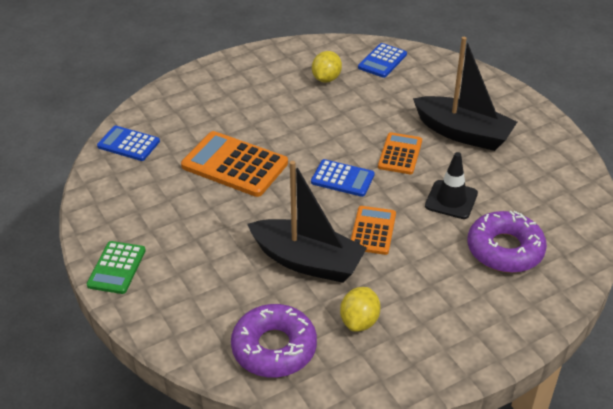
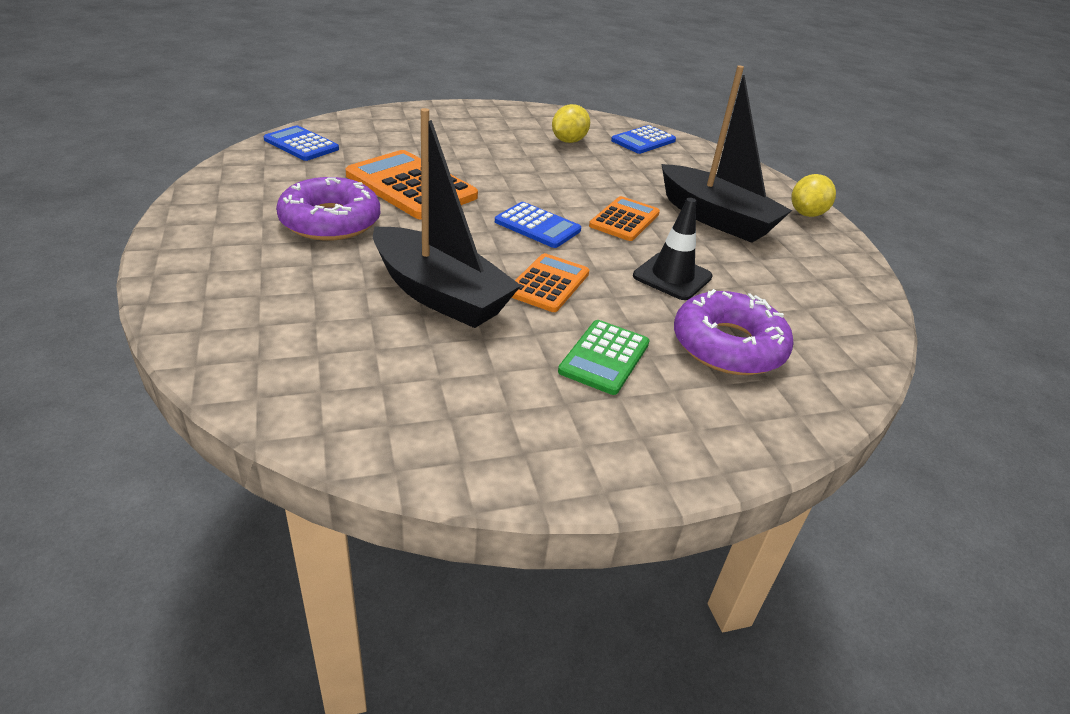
camera: 10 degrees right, 5 degrees down
green calculator [87,241,146,294] -> green calculator moved to [558,320,650,395]
purple donut [231,304,317,377] -> purple donut moved to [276,177,380,241]
yellow lemon [340,287,381,332] -> yellow lemon moved to [791,174,836,217]

